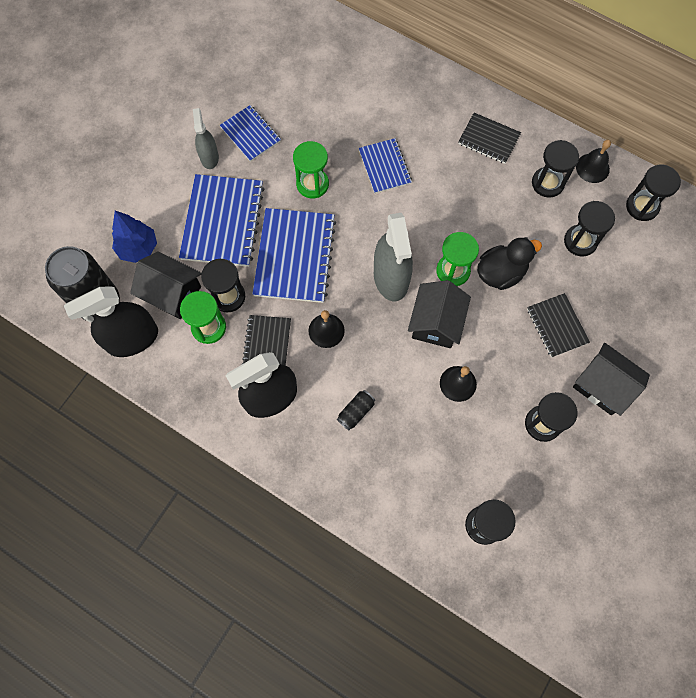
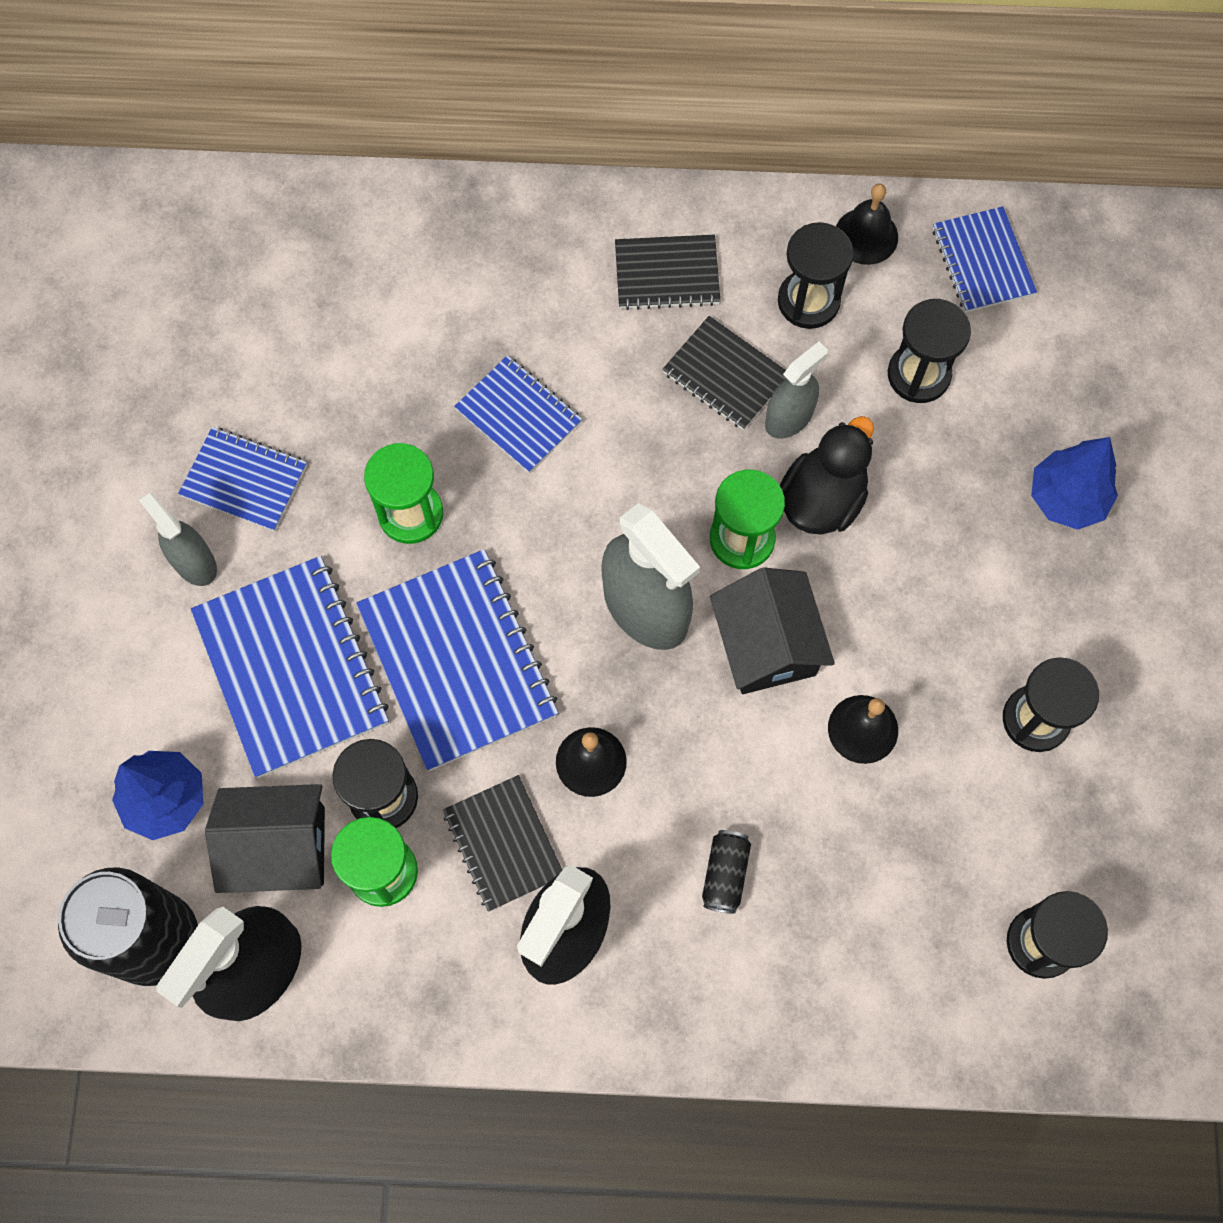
camera: 30 degrees left, 0 degrees up
black notebook [527,293,590,358] -> black notebook moved to [662,316,786,430]
black house [573,343,650,416] -> none
black hourglass [626,165,681,221] -> blue notebook [933,206,1037,313]
none -> grey spray bottle [765,341,828,439]
none -> blue tree [1031,437,1118,530]

